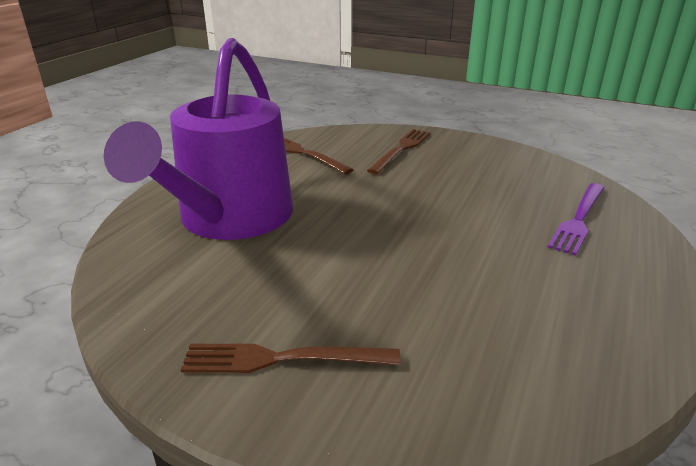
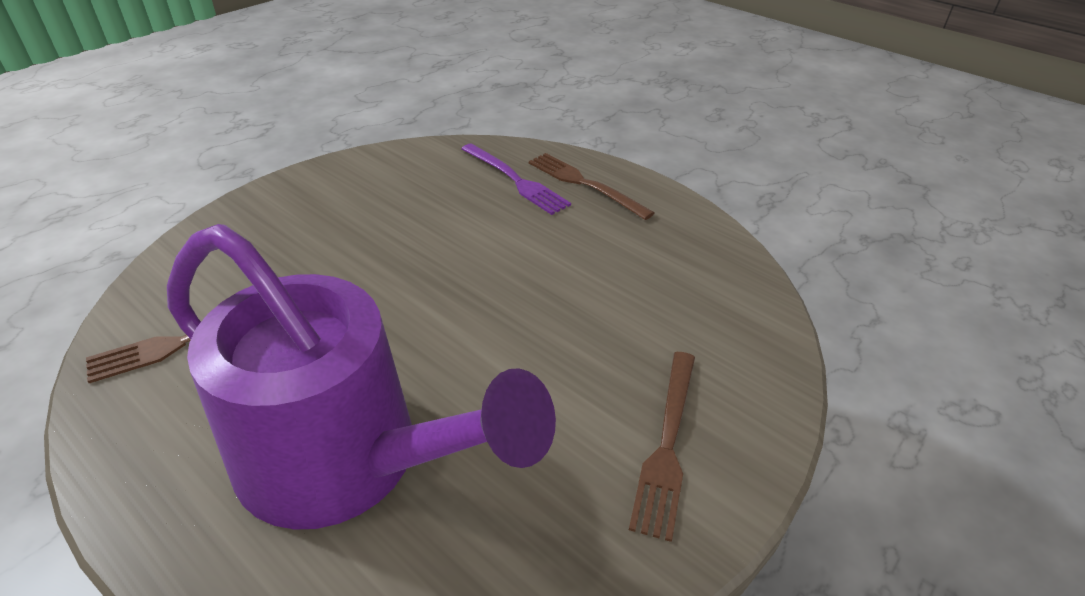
camera: 75 degrees left, 10 degrees up
brown fork [367,129,431,174] -> brown fork moved to [529,153,655,220]

